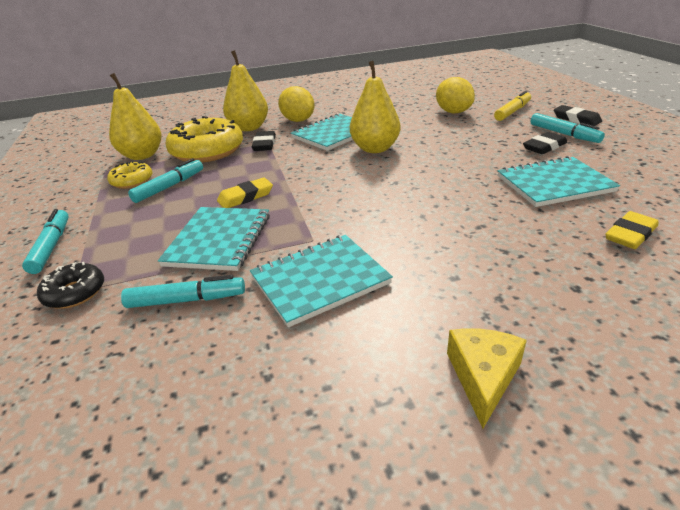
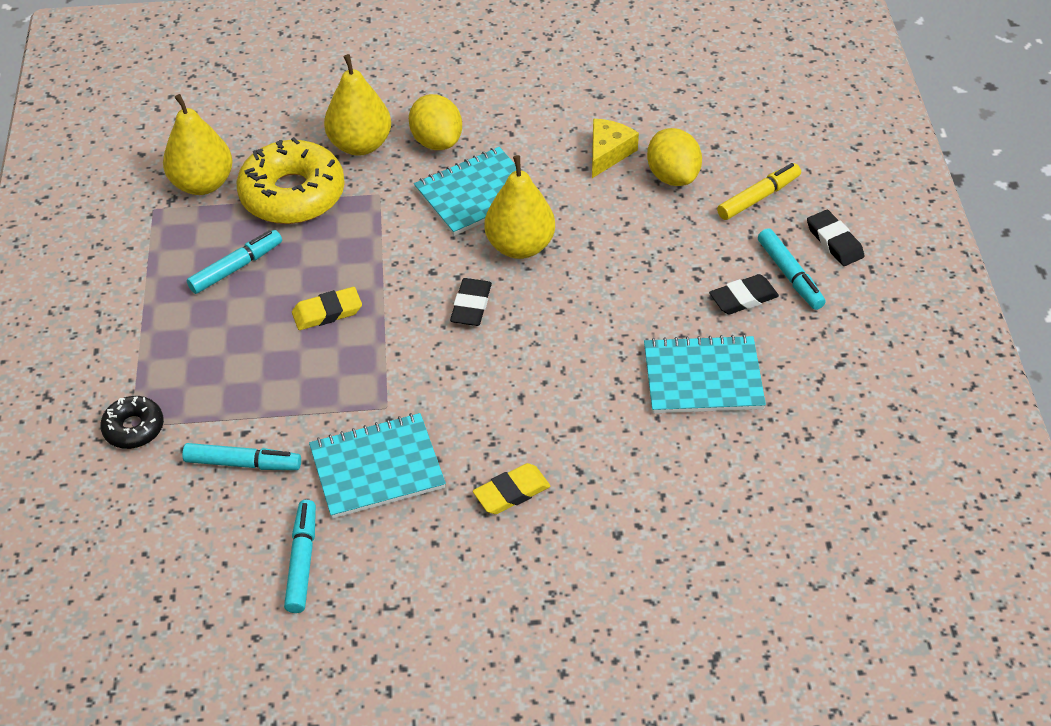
camera: 10 degrees right, 15 degrees up
turquoise marker [22,209,69,274] -> turquoise marker moved to [284,500,316,613]
yellow donut [107,161,152,189] -> none
turquoise notebook [158,207,270,271] -> none
black eraser [252,131,276,151] -> black eraser moved to [450,278,492,326]
yellow cheese [447,328,527,428] -> yellow cheese moved to [592,119,639,178]
yellow eraser [605,211,659,249] -> yellow eraser moved to [473,463,550,514]

